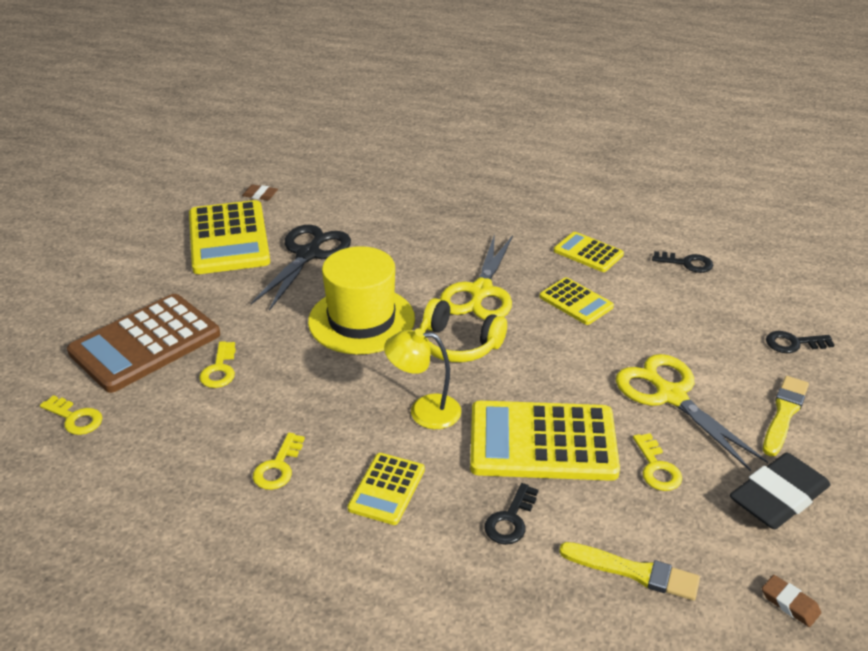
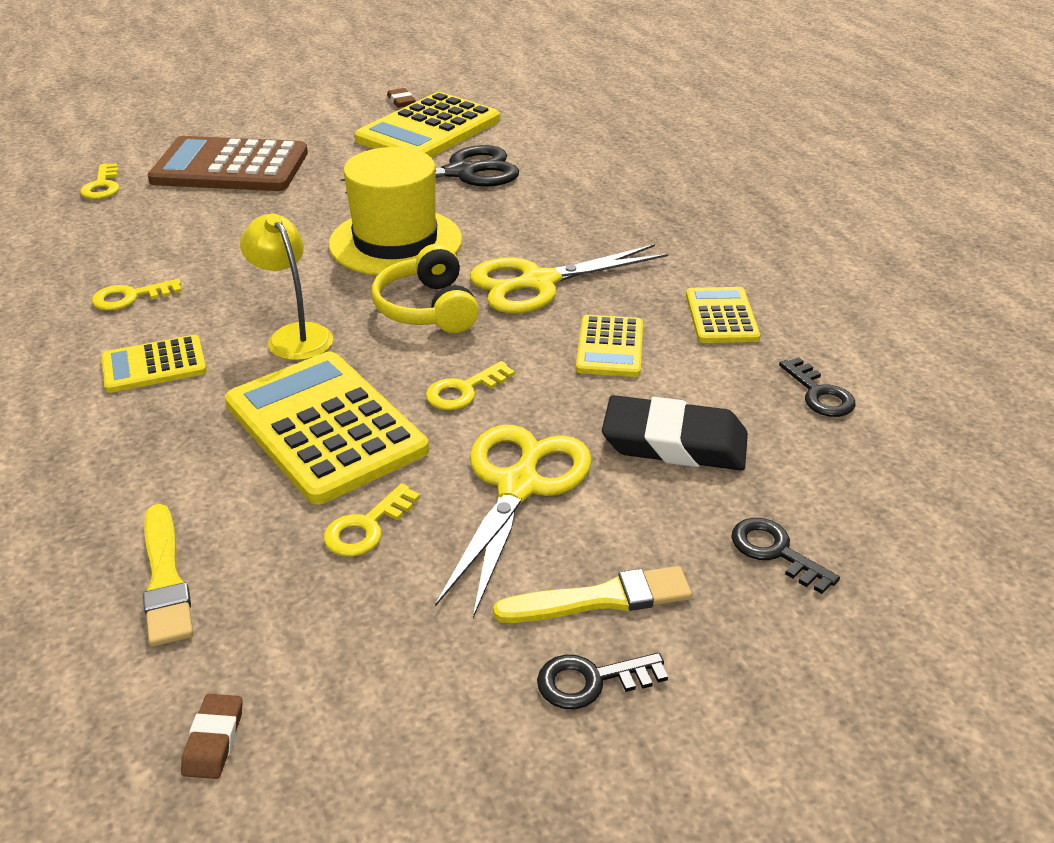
camera: 50 degrees right, 0 degrees up
yellow key [199,341,236,388] -> yellow key moved to [426,361,515,410]
brown eraser [242,185,278,200] -> brown eraser moved to [387,88,416,108]
black key [484,483,538,545] -> black key moved to [537,653,668,710]
black eraser [730,453,831,529] -> black eraser moved to [602,395,748,471]

